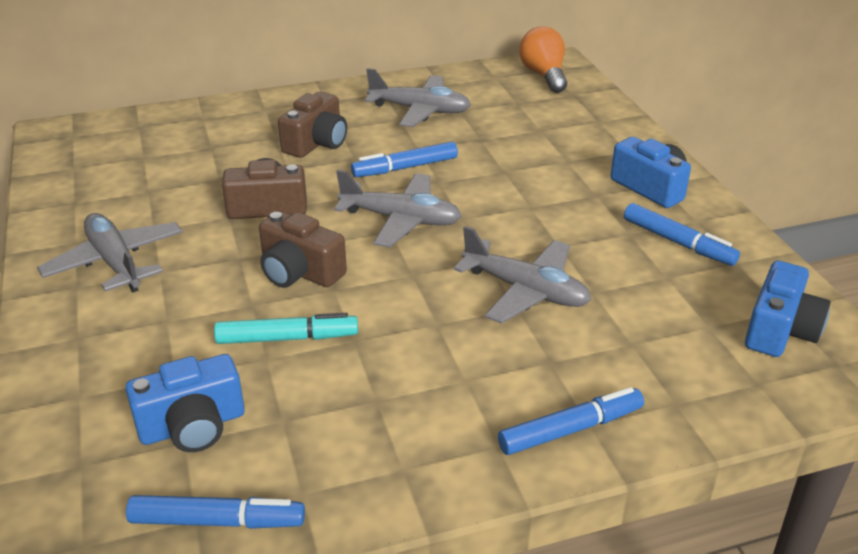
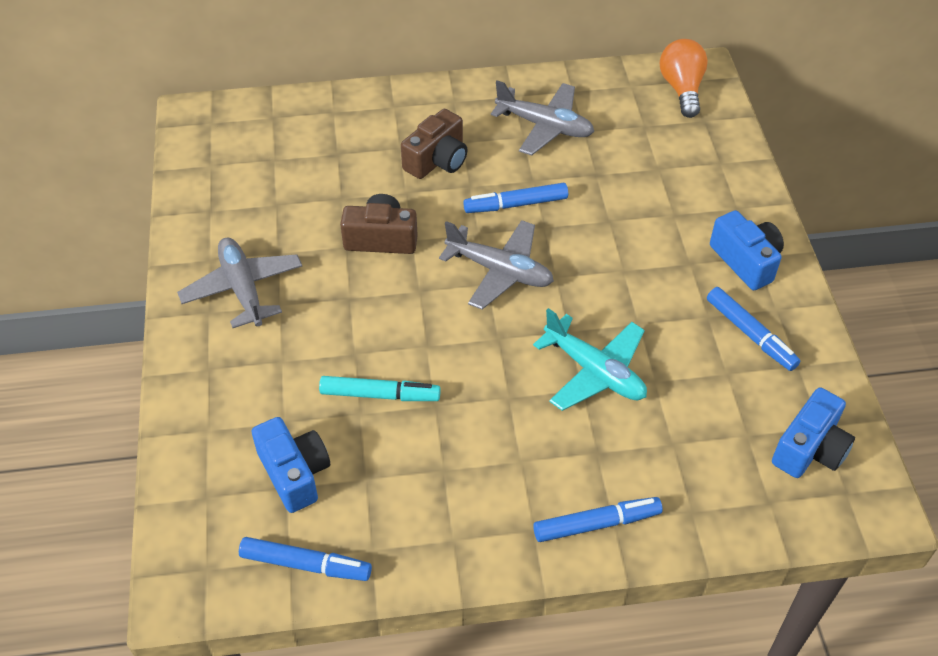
camera: 10 degrees right, 15 degrees up
blue camera [125,354,245,452] -> blue camera turned 105 degrees counterclockwise [252,417,330,513]
brown camera [259,211,347,288] -> none
grey plane [454,226,591,324] -> turquoise plane [533,308,647,411]

